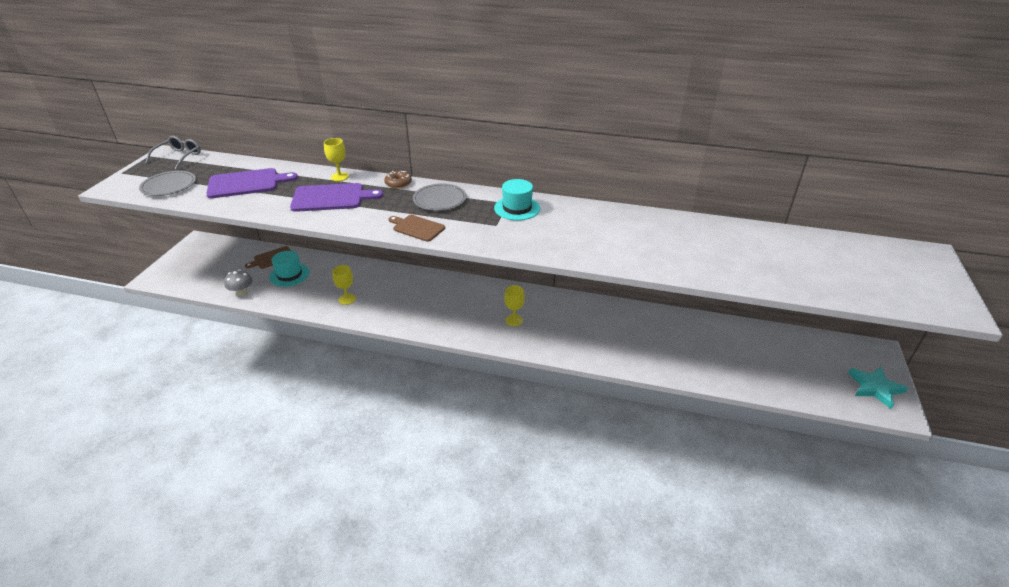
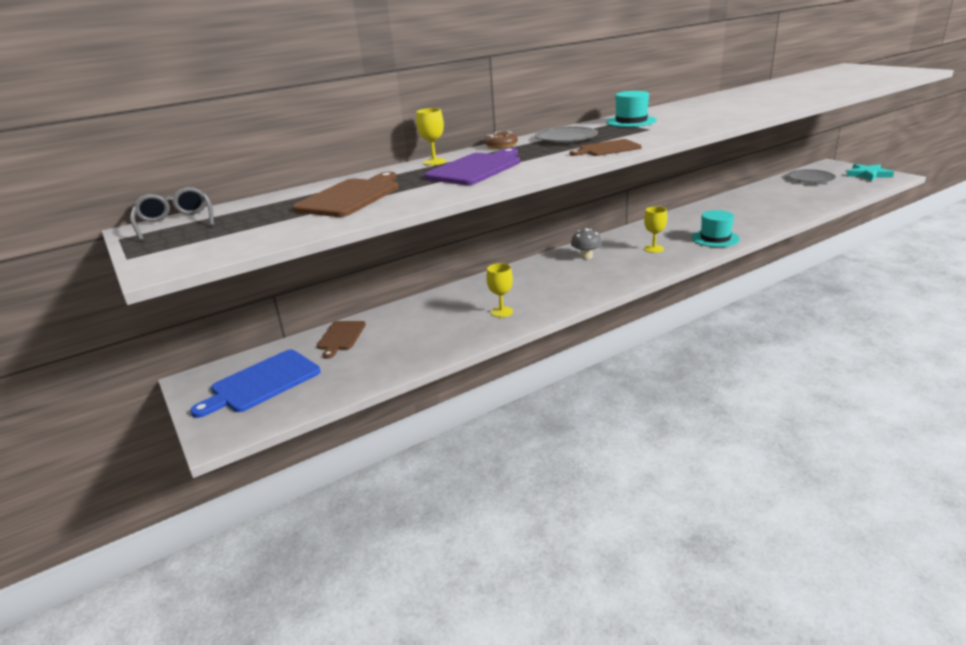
camera: 45 degrees left, 10 degrees down
grey plate [139,171,196,196] -> grey plate moved to [787,169,836,183]
purple cutting board [206,168,298,198] -> brown cutting board [292,172,399,217]
grey mushroom [224,269,253,296] -> grey mushroom moved to [571,228,602,259]
turquoise hat [269,251,310,287] -> turquoise hat moved to [692,210,740,247]
none -> blue cutting board [190,350,321,418]

